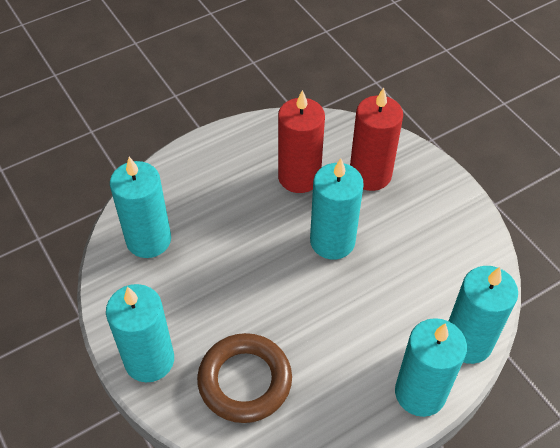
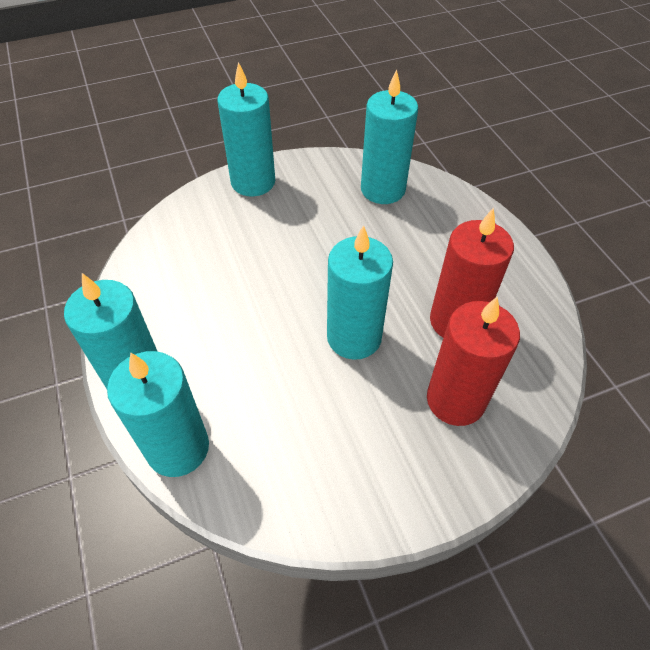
camera: 100 degrees right, 0 degrees up
brown ring [197,333,292,423] -> none

